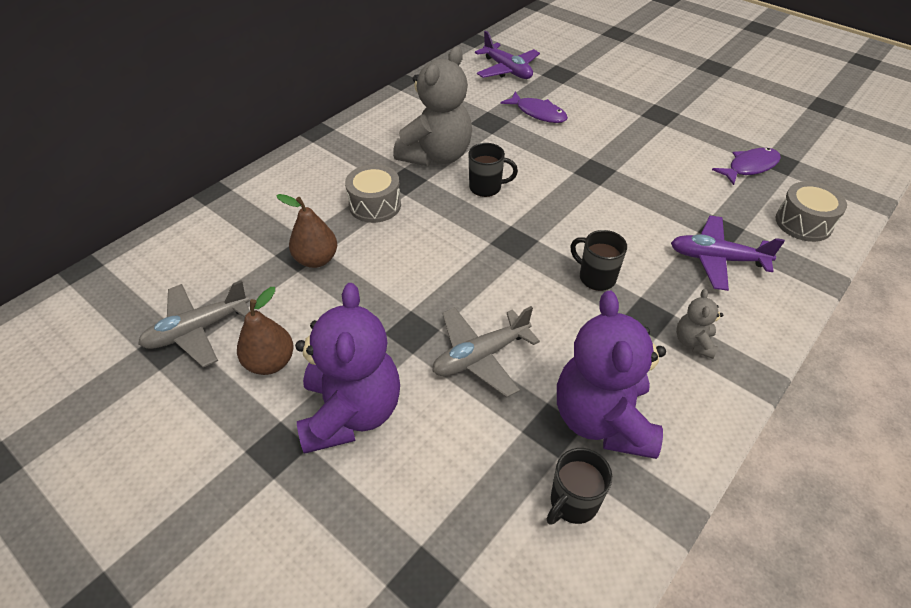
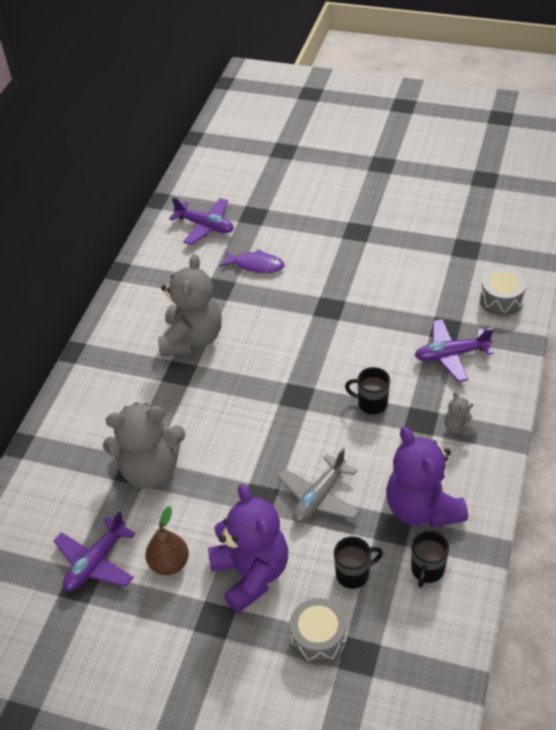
camera: 20 degrees left, 0 degrees up
grey plane [138,280,250,368] -> purple plane [54,511,136,591]
brown pear [276,194,337,268] -> grey teddy bear [103,402,186,489]
grey drum [345,164,401,223] -> grey drum moved to [290,598,346,665]
black mug [469,143,518,197] -> black mug moved to [334,536,383,589]
purple fish [712,148,781,185] -> none

